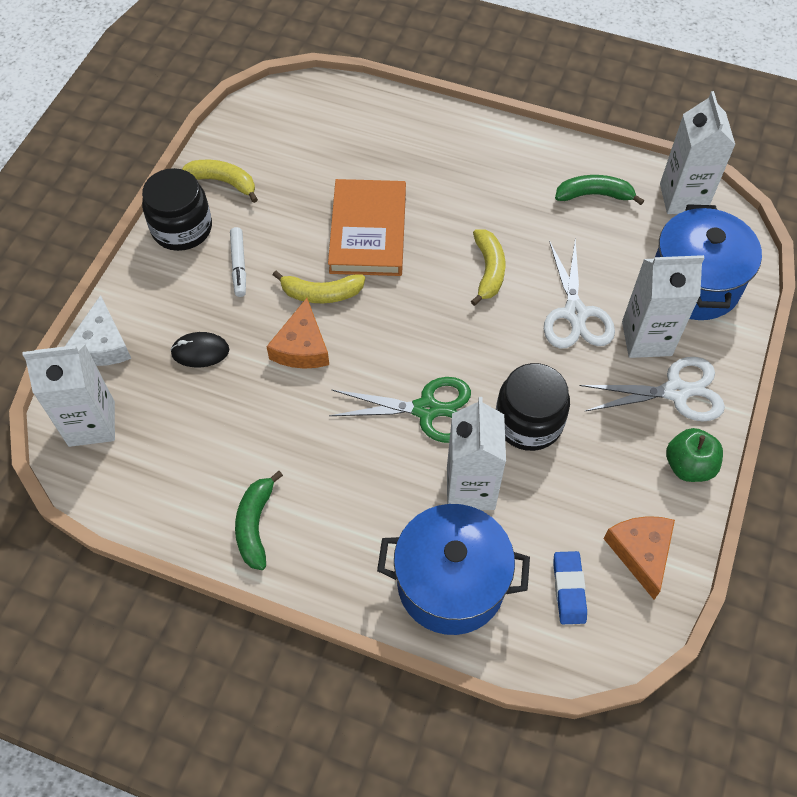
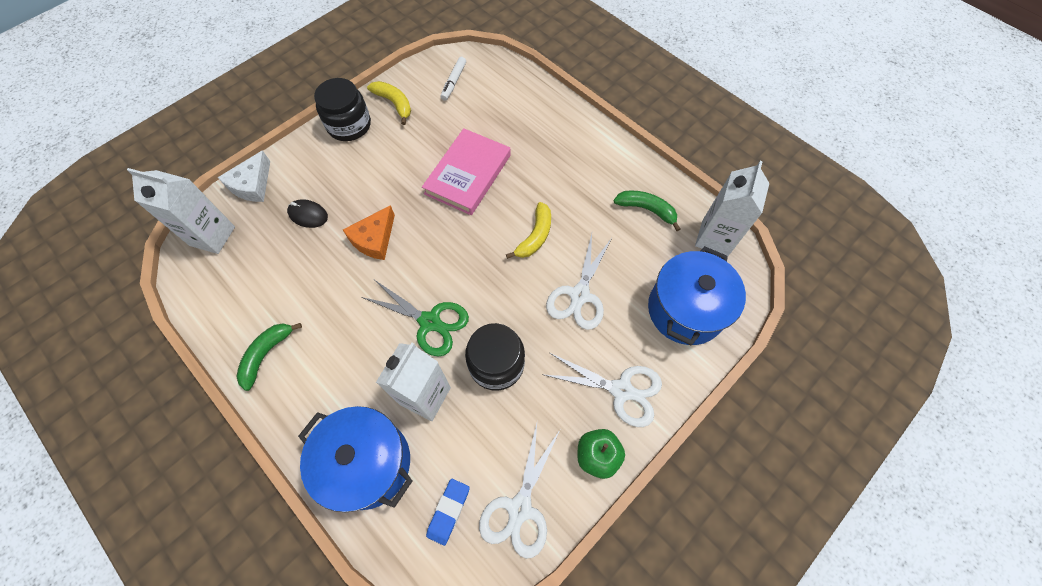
camera: 25 degrees right, 5 degrees up
white marker [230,227,246,297] -> white marker moved to [440,57,466,101]
yellow banana [273,271,365,303] -> none
orange book [328,179,406,276] -> pink book [422,128,511,215]
orange cheese [604,516,675,600] -> white scissors [479,424,560,559]
white carton [622,255,704,358] -> none

